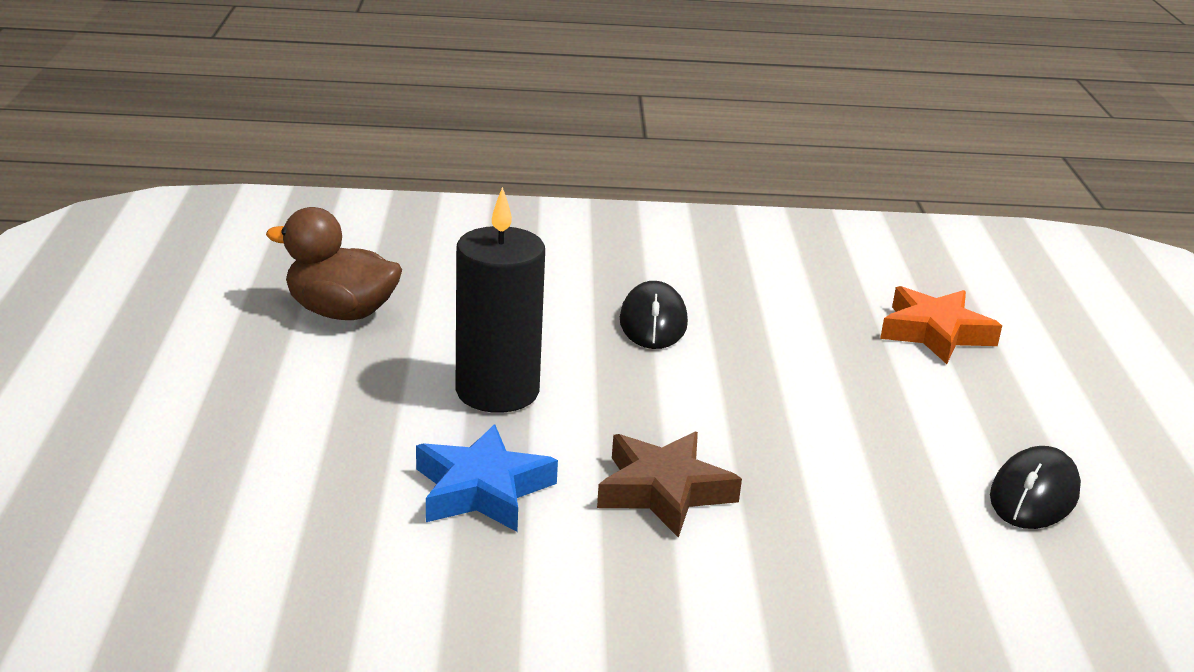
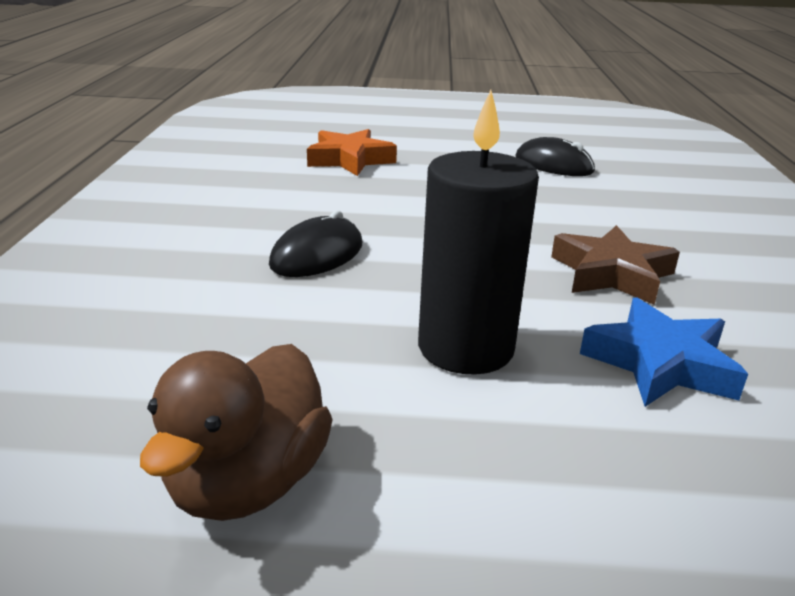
camera: 85 degrees left, 0 degrees up
black mouse [620,281,688,349] -> black mouse turned 60 degrees counterclockwise [269,210,362,277]

